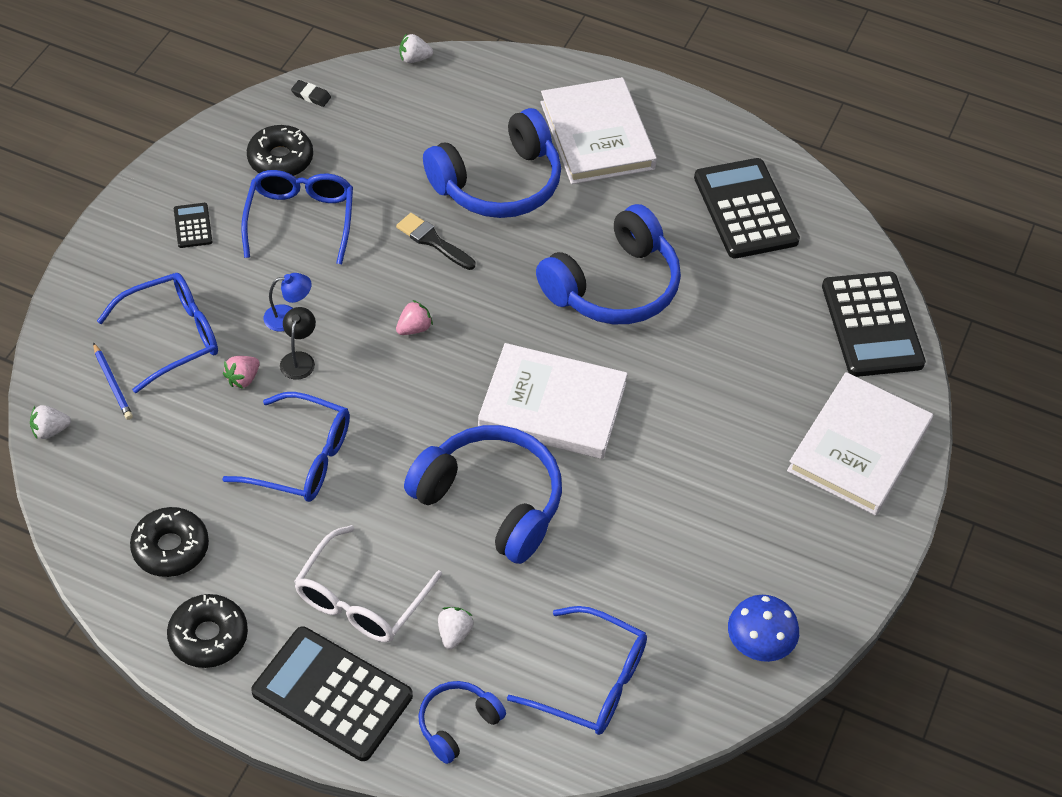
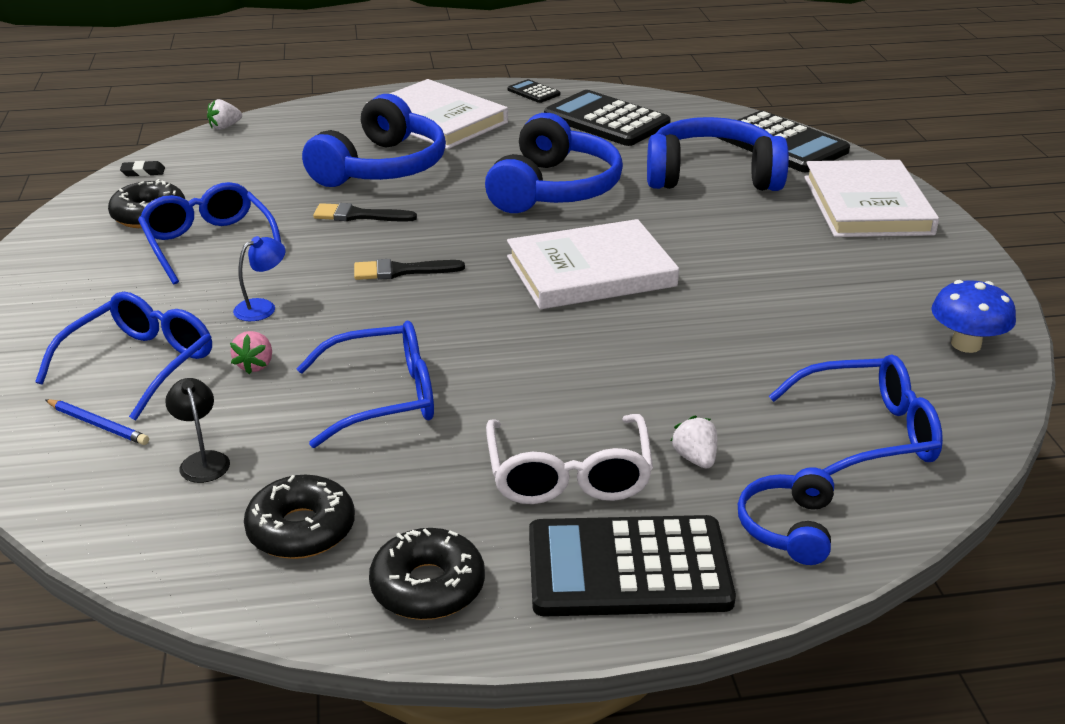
camera: 30 degrees left, 20 degrees down
white strawberry [30,405,71,439] -> none
black calculator [174,203,213,248] -> black calculator moved to [507,79,560,103]
black lamp [280,307,316,380] -> black lamp moved to [165,378,230,483]
pink strawberry [396,300,433,335] -> black brush [354,259,465,280]
blue headphones [404,425,562,564] -> blue headphones moved to [647,117,789,191]

